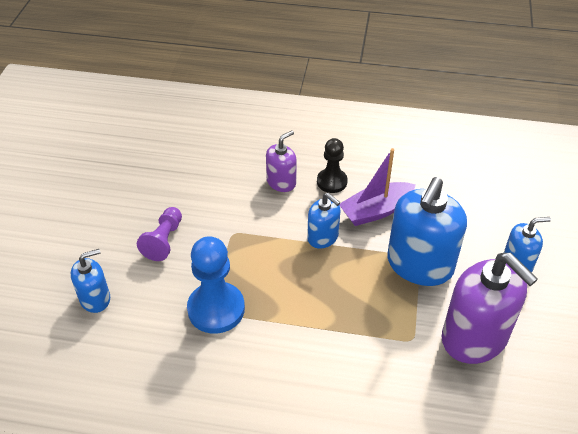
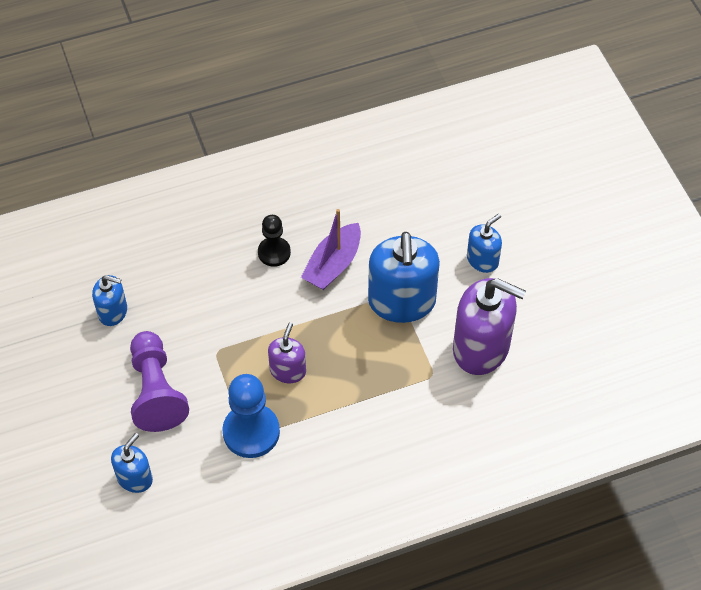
camera: 30 degrees left, 10 degrees up
purple pawn [137,207,182,261] -> purple pawn [130,331,189,432], size x1.61
purple soap dispenser [266,130,297,192] -> purple soap dispenser moved to [268,322,306,383]
blue soap dispenser [307,193,340,249] -> blue soap dispenser moved to [92,275,127,326]

